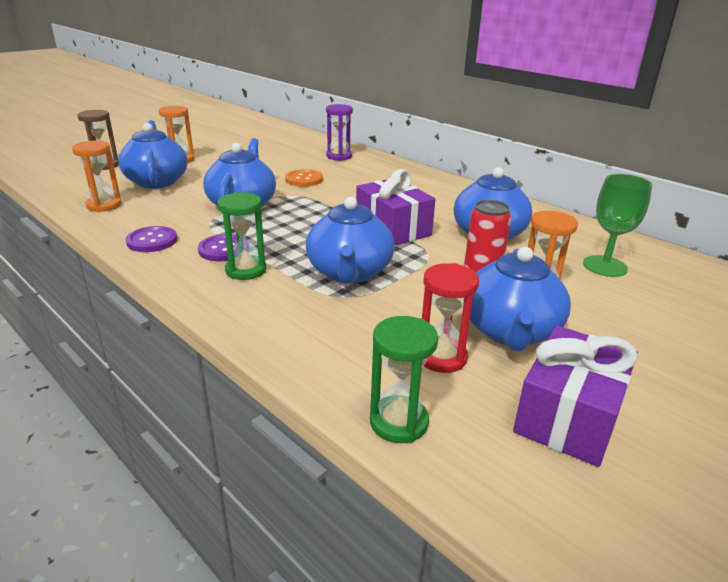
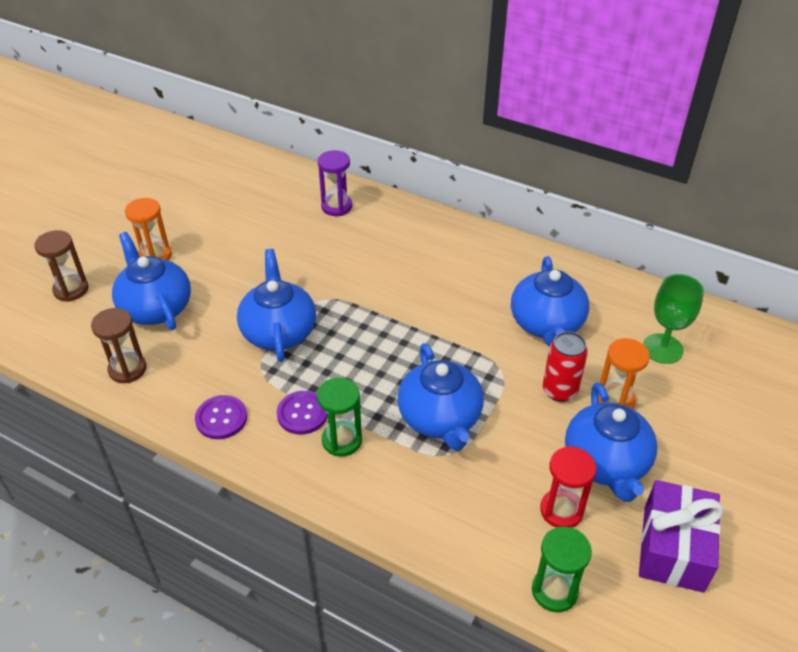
camera: 15 degrees left, 15 degrees up
orange hourglass [72,141,122,212] -> brown hourglass [91,308,147,383]
orange button [285,169,323,187] -> none
purple gift [356,169,435,246] -> none

